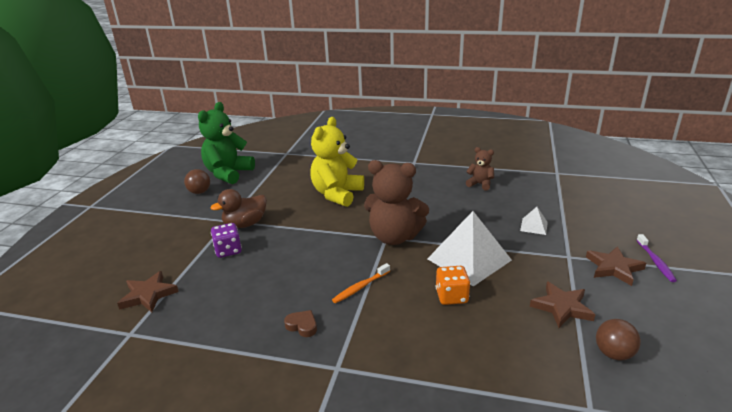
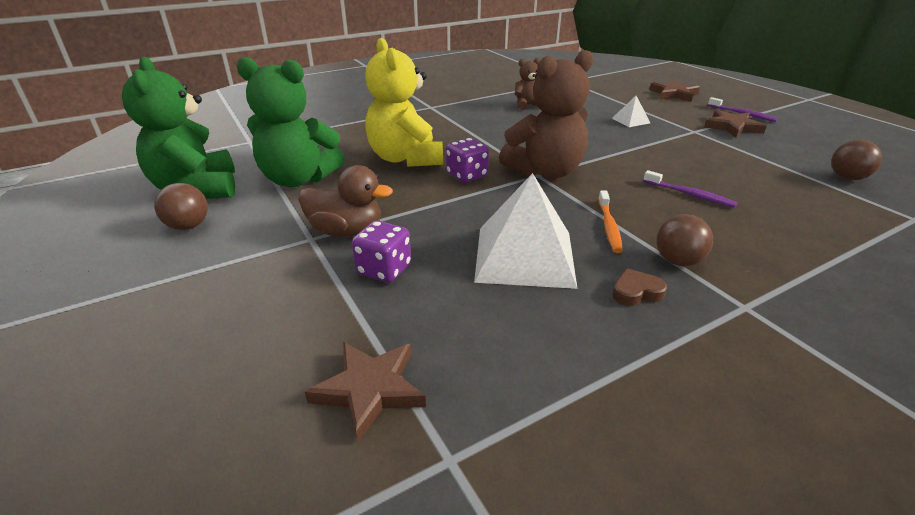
camera: 45 degrees left, 5 degrees up
brown duck [211,189,267,228] -> brown duck turned 90 degrees counterclockwise [299,165,393,237]
white pyramid [427,211,512,286] -> white pyramid moved to [474,173,578,289]
orange dice [436,266,470,305] -> purple toothbrush [643,170,738,208]
brown star [530,281,596,328] -> brown star moved to [649,80,700,102]
none -> green teddy bear [236,57,345,187]
none -> purple dice [446,138,489,183]
none -> brown ball [656,214,713,266]

